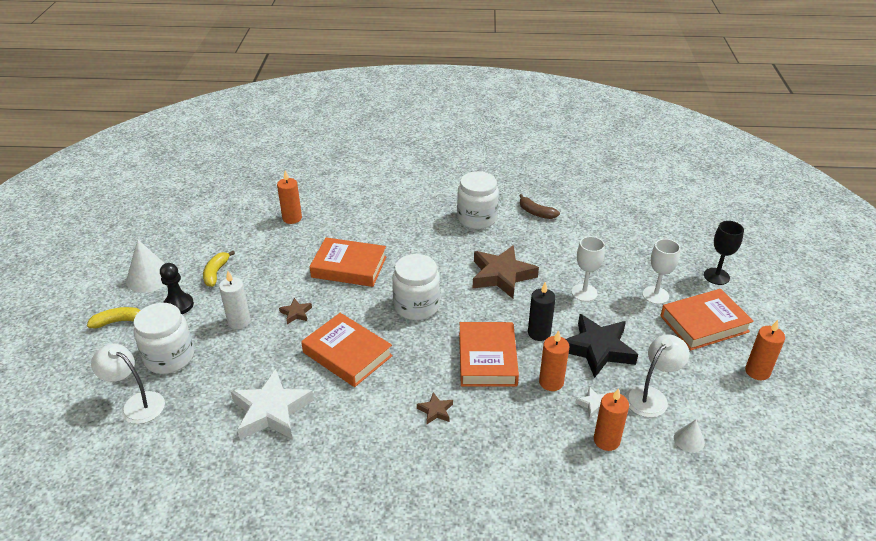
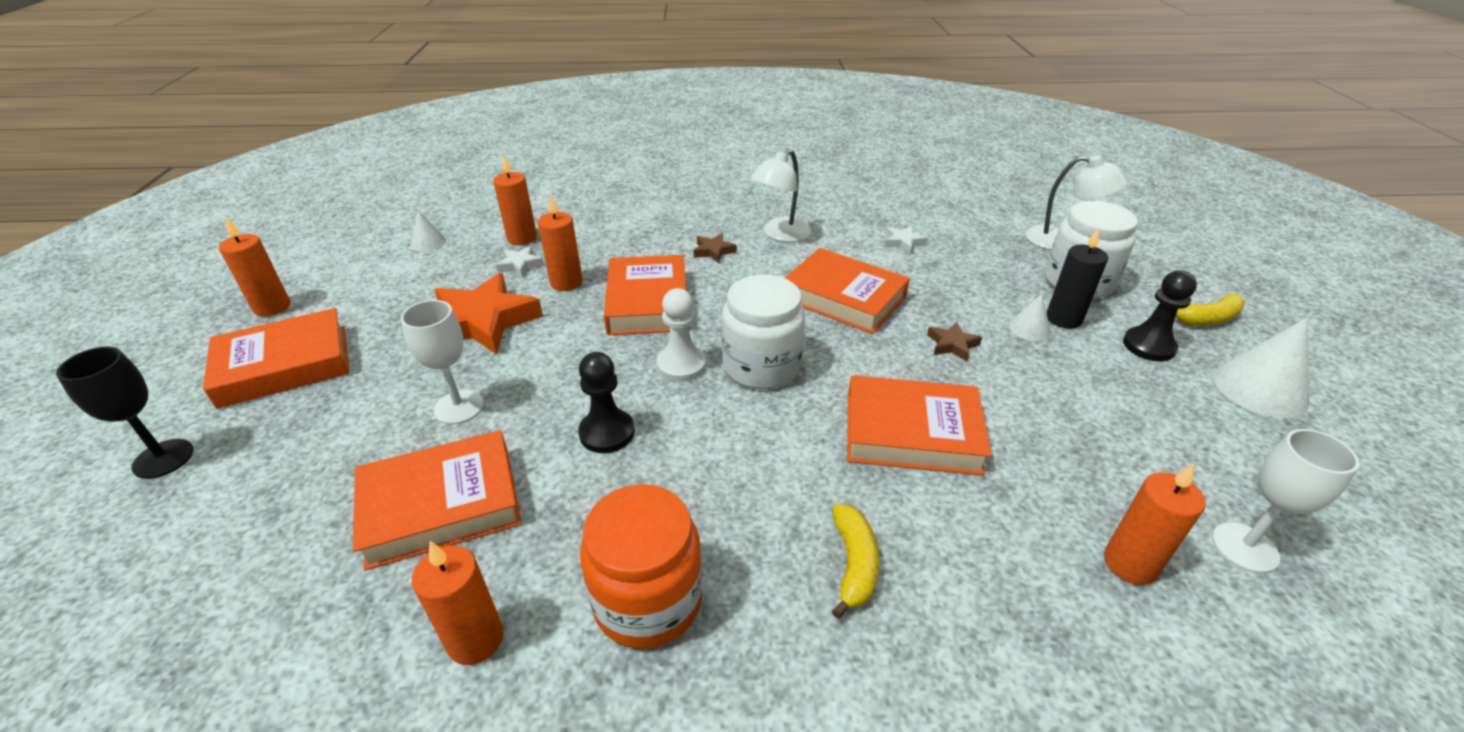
camera: 175 degrees right, 0 degrees up
yellow banana [203,251,235,287] -> yellow banana moved to [832,504,879,619]
white candle [219,271,251,329] -> white cone [1009,294,1051,341]
white star [231,369,314,440] -> white star [885,226,928,254], size x0.45
white jar [457,171,499,229] -> orange jar [580,484,702,649]
brown star [473,245,539,298] -> black pawn [578,352,635,453]
brown banana [519,194,560,219] -> orange candle [412,541,503,665]
black candle [528,282,556,341] -> black candle moved to [1047,228,1108,329]
black star [566,314,638,378] -> orange star [434,273,543,355]
white lamp [625,334,689,418] -> white lamp moved to [751,149,811,242]
white goblet [643,239,680,304] -> white goblet moved to [1212,429,1359,573]
none -> orange book [353,430,522,571]
none -> white pawn [656,288,706,382]

